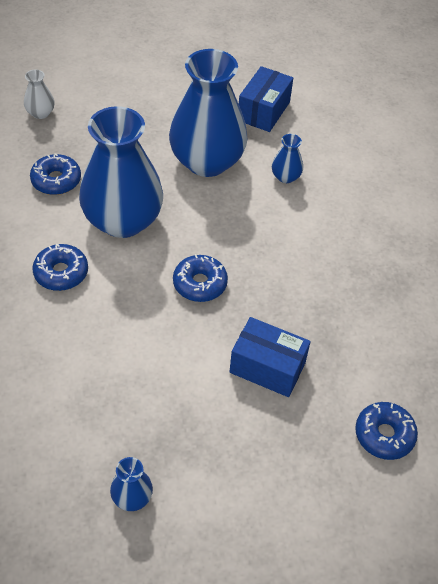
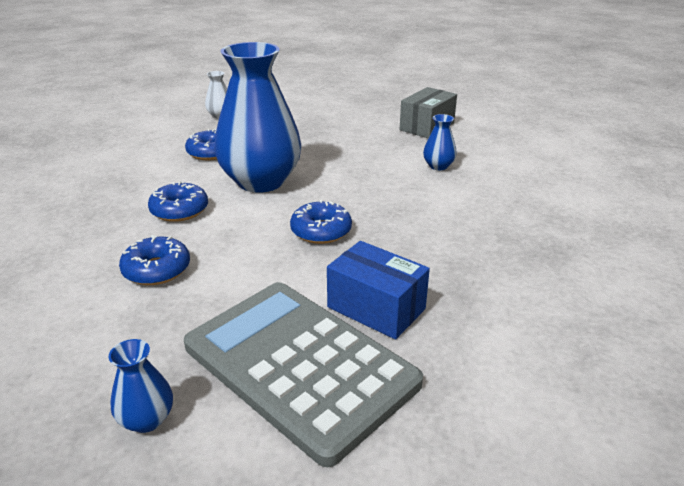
camera: 15 degrees right, 20 degrees down
blue vase [169,49,248,177] -> none
blue box [239,66,293,132] -> grey box [399,87,457,138]
blue donut [355,402,418,460] -> blue donut moved to [119,235,190,285]
none -> grey calculator [184,282,423,467]

